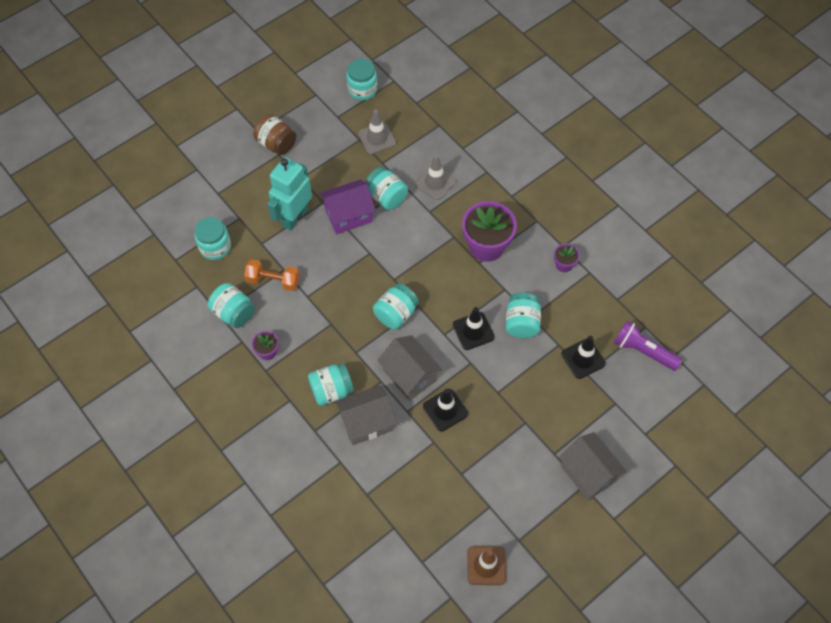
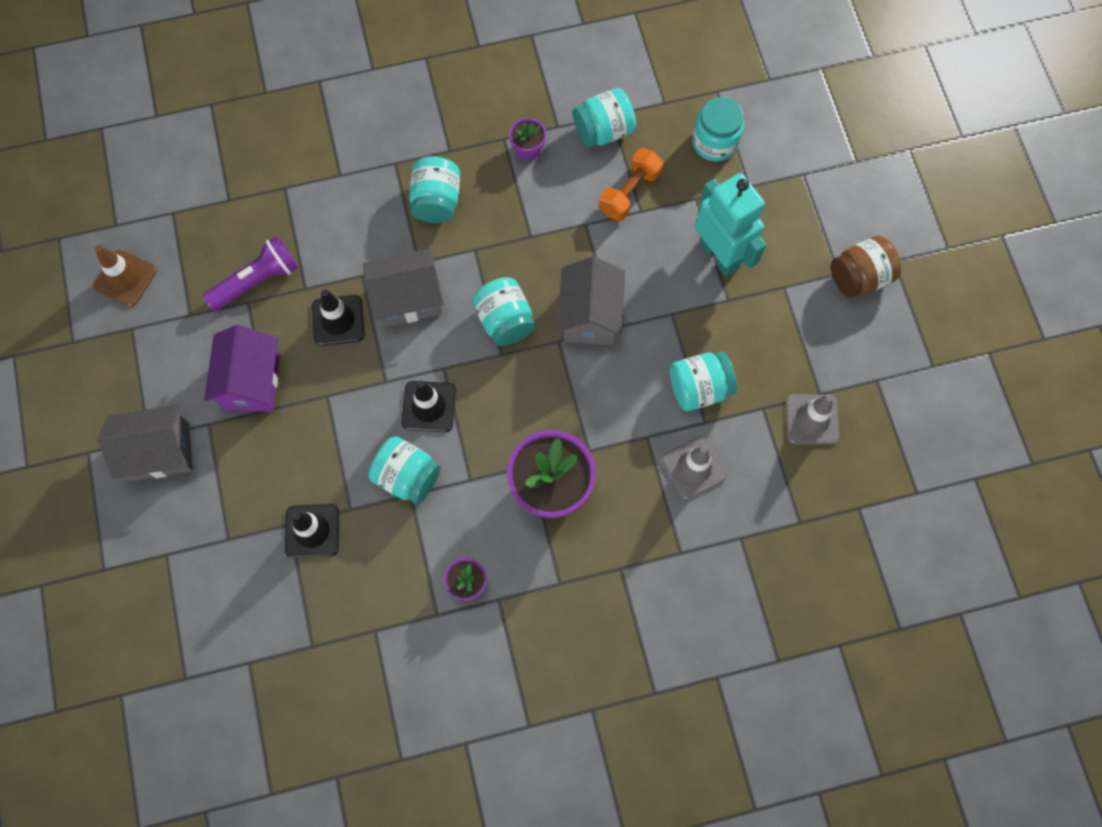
camera: 115 degrees right, 10 degrees up
purple house [320,179,376,234] -> purple house moved to [204,325,280,412]
grey house [335,385,397,445] -> grey house moved to [557,256,625,345]
turquoise jar [346,59,377,100] -> none
purple flashlight [614,320,682,371] -> purple flashlight moved to [202,236,298,311]

